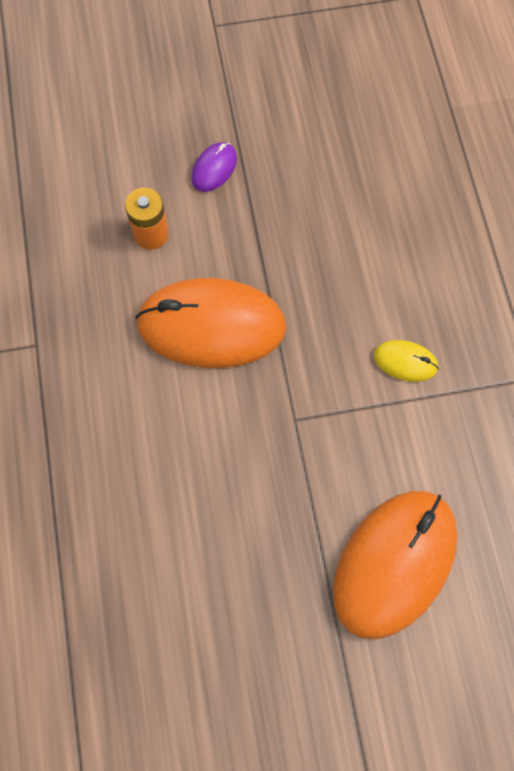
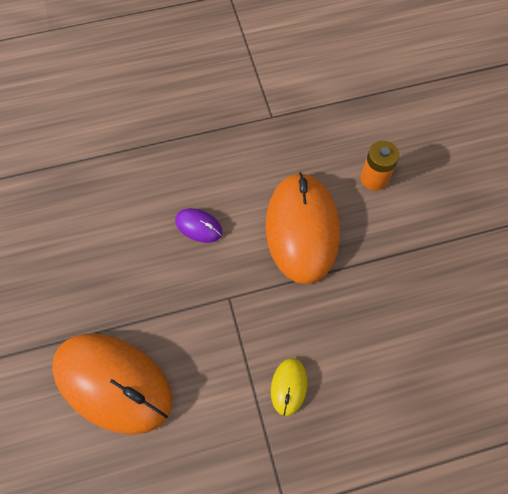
camera: 85 degrees right, 5 degrees down
purple mouse [191,142,237,192] -> purple mouse moved to [175,208,222,243]

